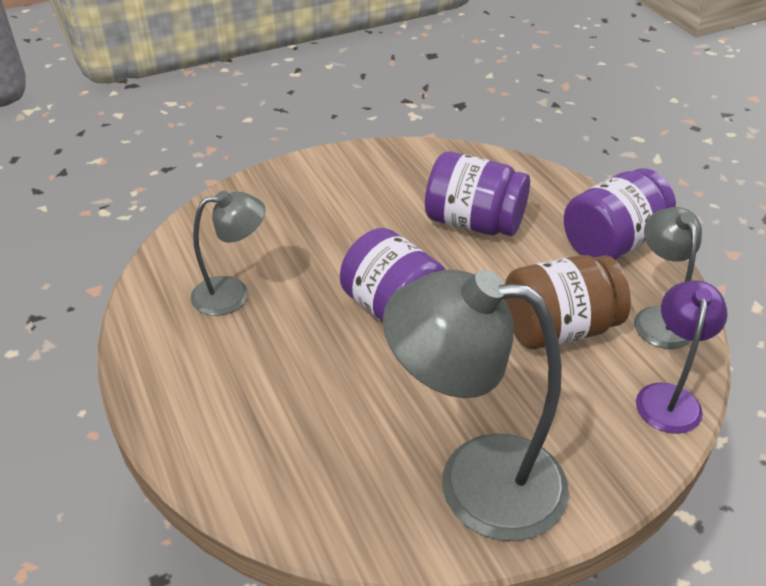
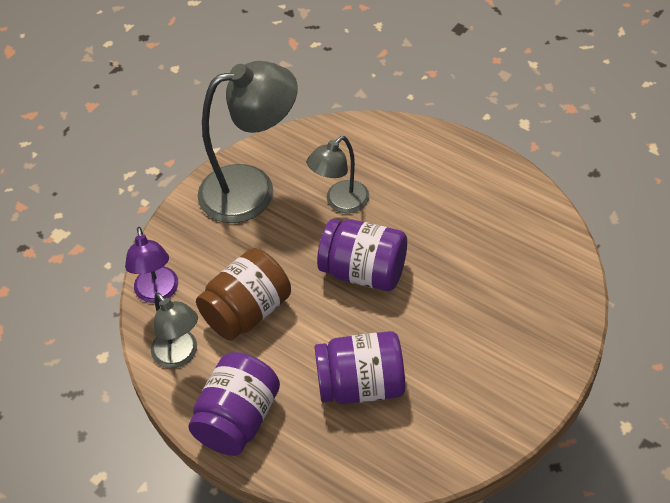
camera: 155 degrees right, 10 degrees up
grey lamp [191,191,266,316] -> grey lamp moved to [307,136,369,213]

